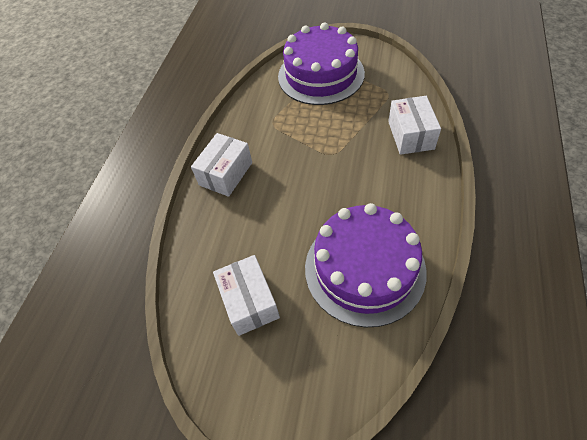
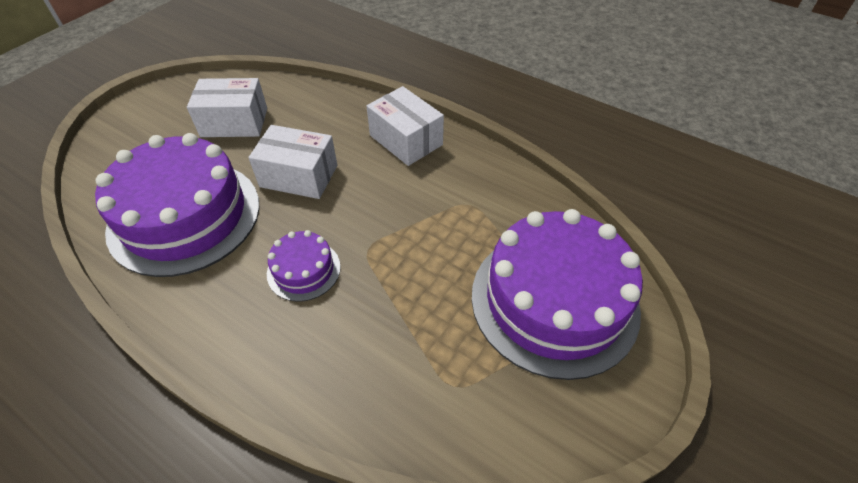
camera: 105 degrees right, 5 degrees down
white box [388,96,441,155] -> white box moved to [248,125,337,199]
none -> purple cake [267,230,341,302]

